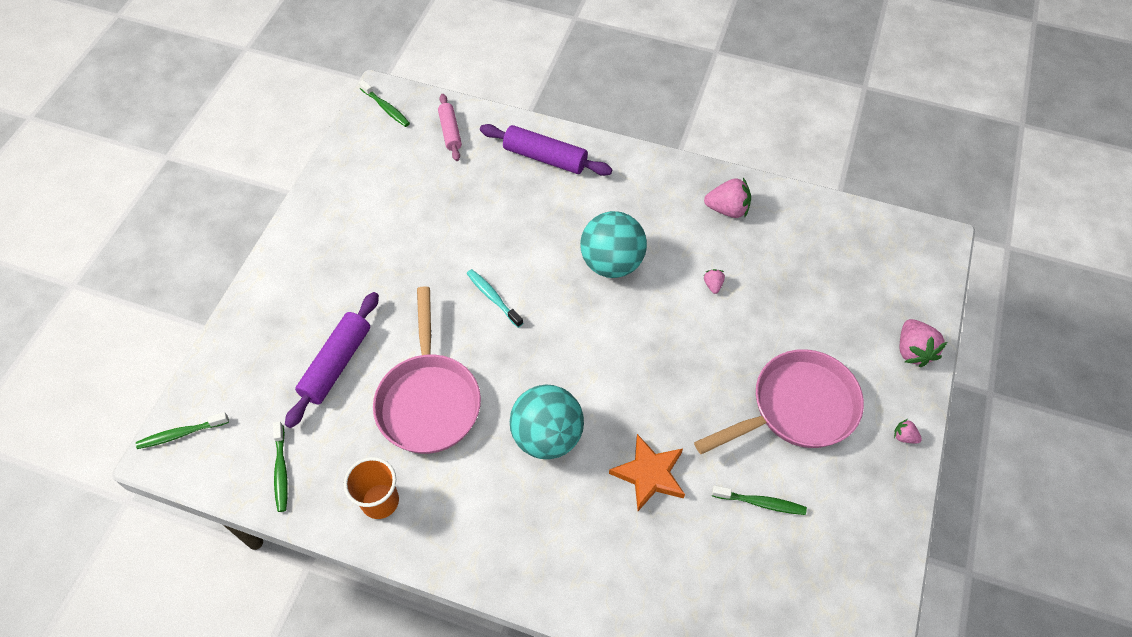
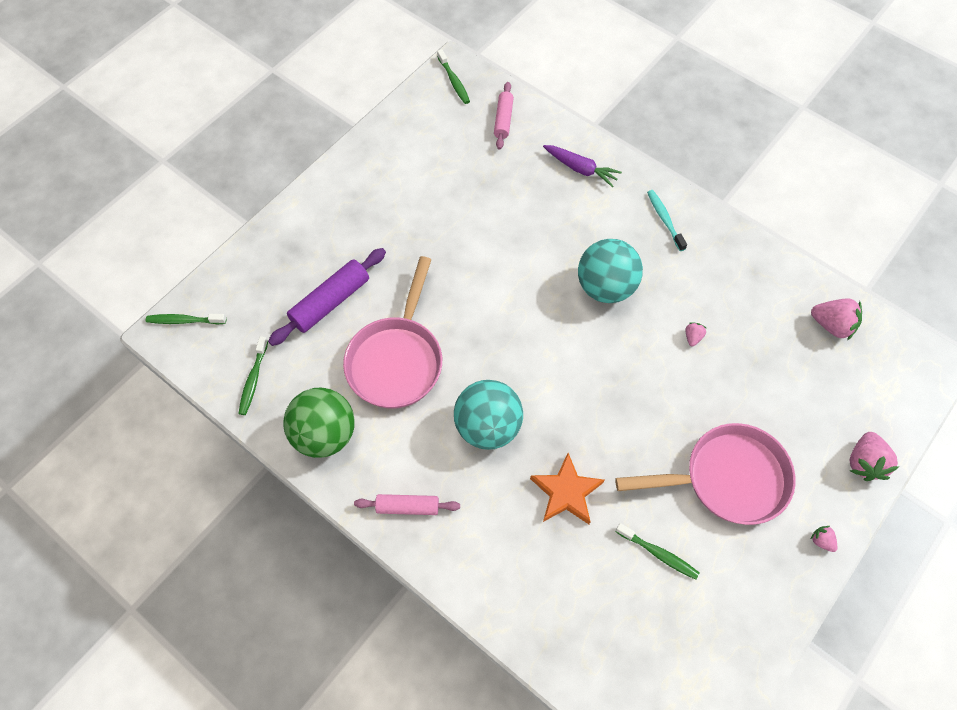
camera: 20 degrees right, 5 degrees up
orange cup [344,457,399,519] -> green ball [283,388,355,458]
turquoise toothbrush [467,269,523,328] -> turquoise toothbrush moved to [647,190,687,251]
purple rolling pin [480,124,612,176] -> purple carrot [543,145,622,187]
pink strawberry [704,178,751,218] -> pink strawberry moved to [811,299,862,341]
none -> pink rolling pin [354,494,460,515]

